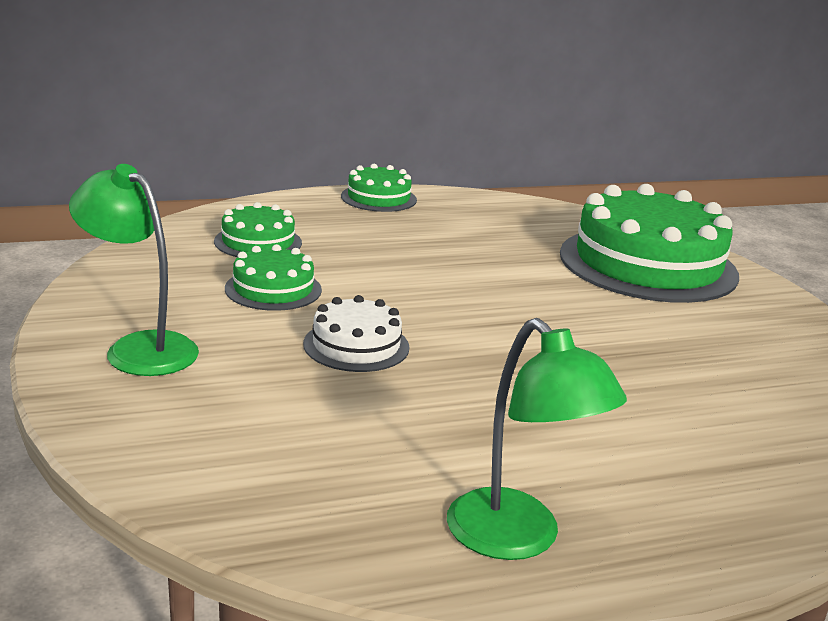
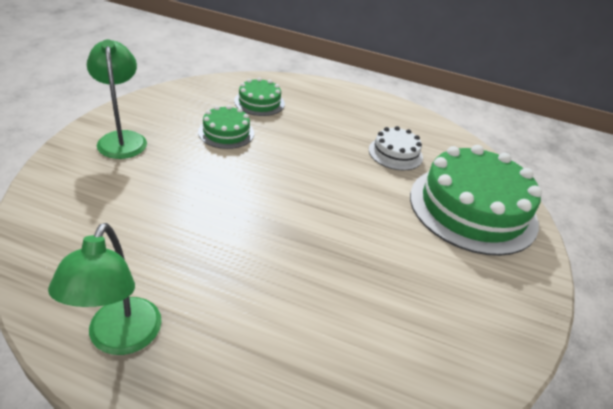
camera: 35 degrees right, 15 degrees up
white cake [303,295,409,372] -> white cake moved to [369,126,423,171]
green cake [341,164,417,212] -> none

